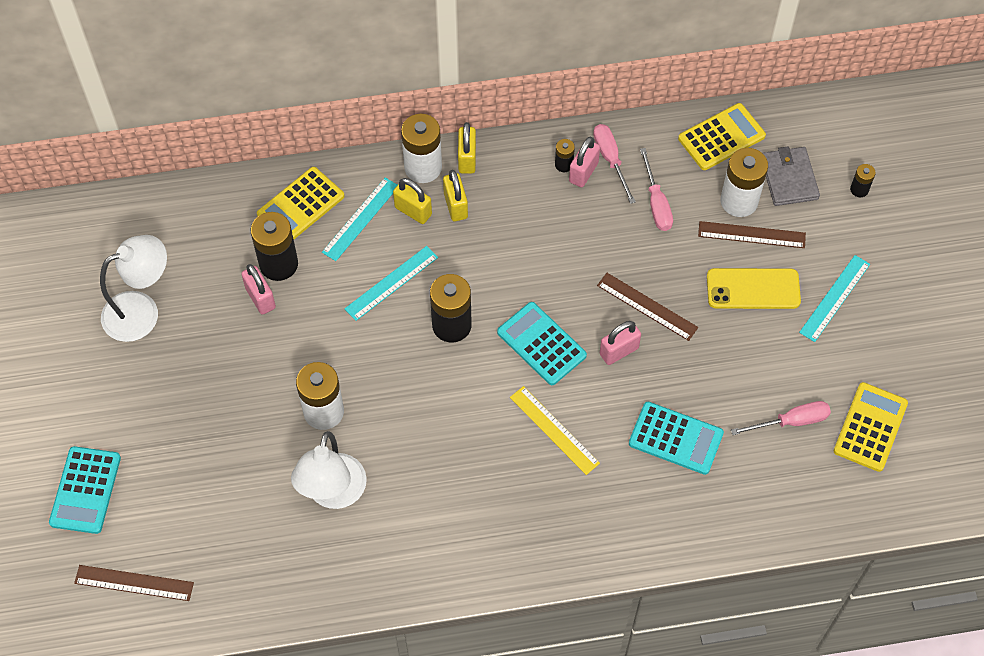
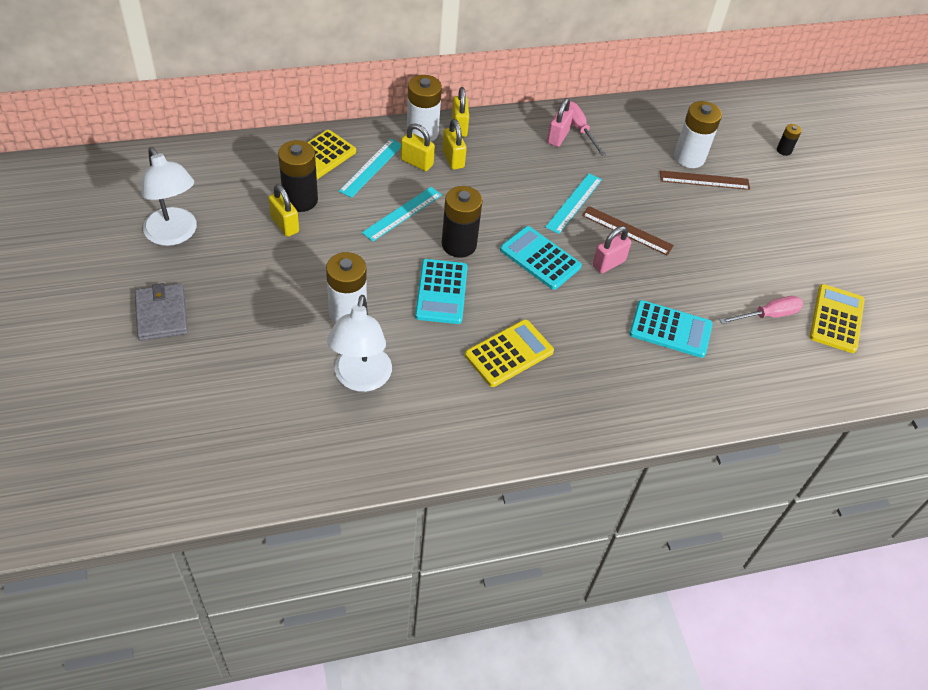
camera: 10 degrees left, 10 degrees down
turquoise calculator [49,446,121,534] -> turquoise calculator moved to [415,259,468,324]
brown ruler [74,565,194,601] -> none
white lamp [100,235,167,342] -> white lamp turned 90 degrees clockwise [141,147,197,246]
pink padlock [241,264,276,314] -> yellow padlock [268,184,299,237]
yellow ruler [510,386,600,475] -> none
black battery [555,139,575,172] -> none
pink screwdriver [640,148,673,231] -> none
yellow calculator [678,103,766,170] -> yellow calculator moved to [465,319,554,387]
yellow phone [707,268,801,309] -> none
grey wallet [762,146,820,206] -> grey wallet moved to [135,283,188,341]
turquoise ruler [799,255,870,342] -> turquoise ruler moved to [545,173,602,234]

